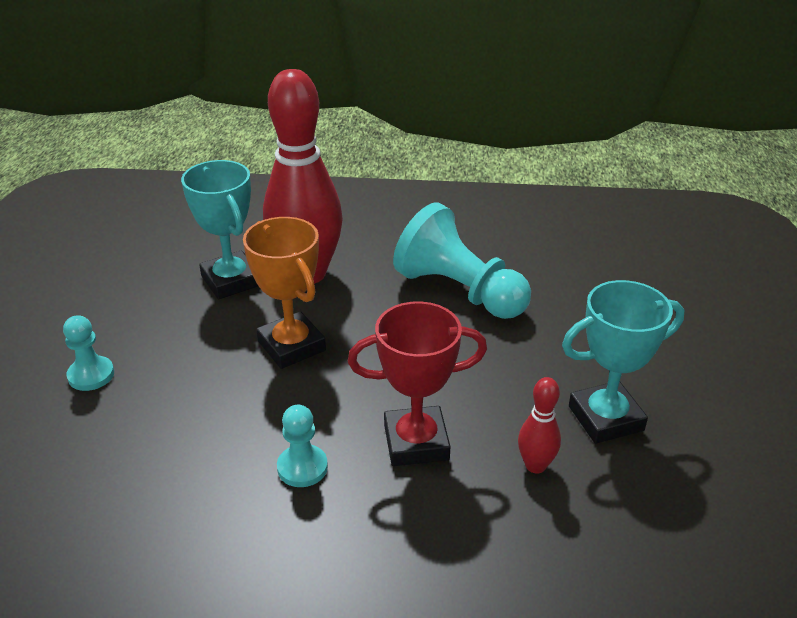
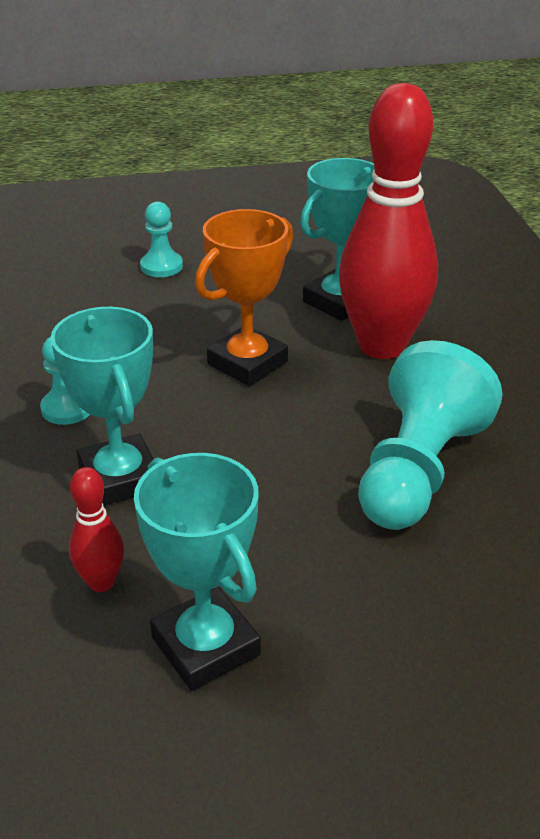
camera: 75 degrees right, 0 degrees up
red trophy [348,301,487,466] -> turquoise trophy [50,307,153,506]

